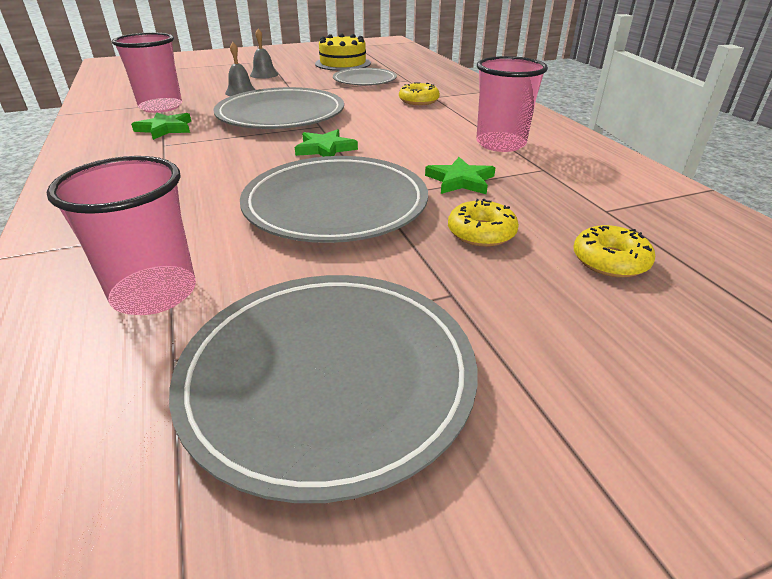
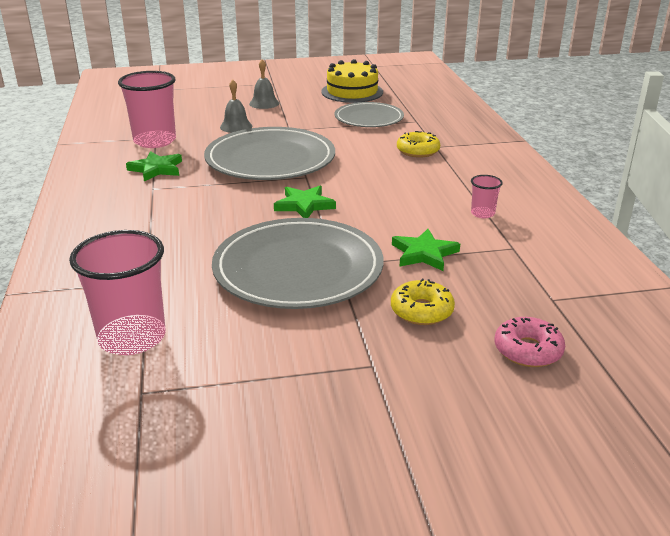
camera: 10 degrees right, 5 degrees down
grey plate [169,275,478,503] -> none
pink cup [476,56,548,152] -> pink cup [471,175,503,218], size x0.47
yellow donut [573,225,655,278] -> pink donut [495,317,565,367]

